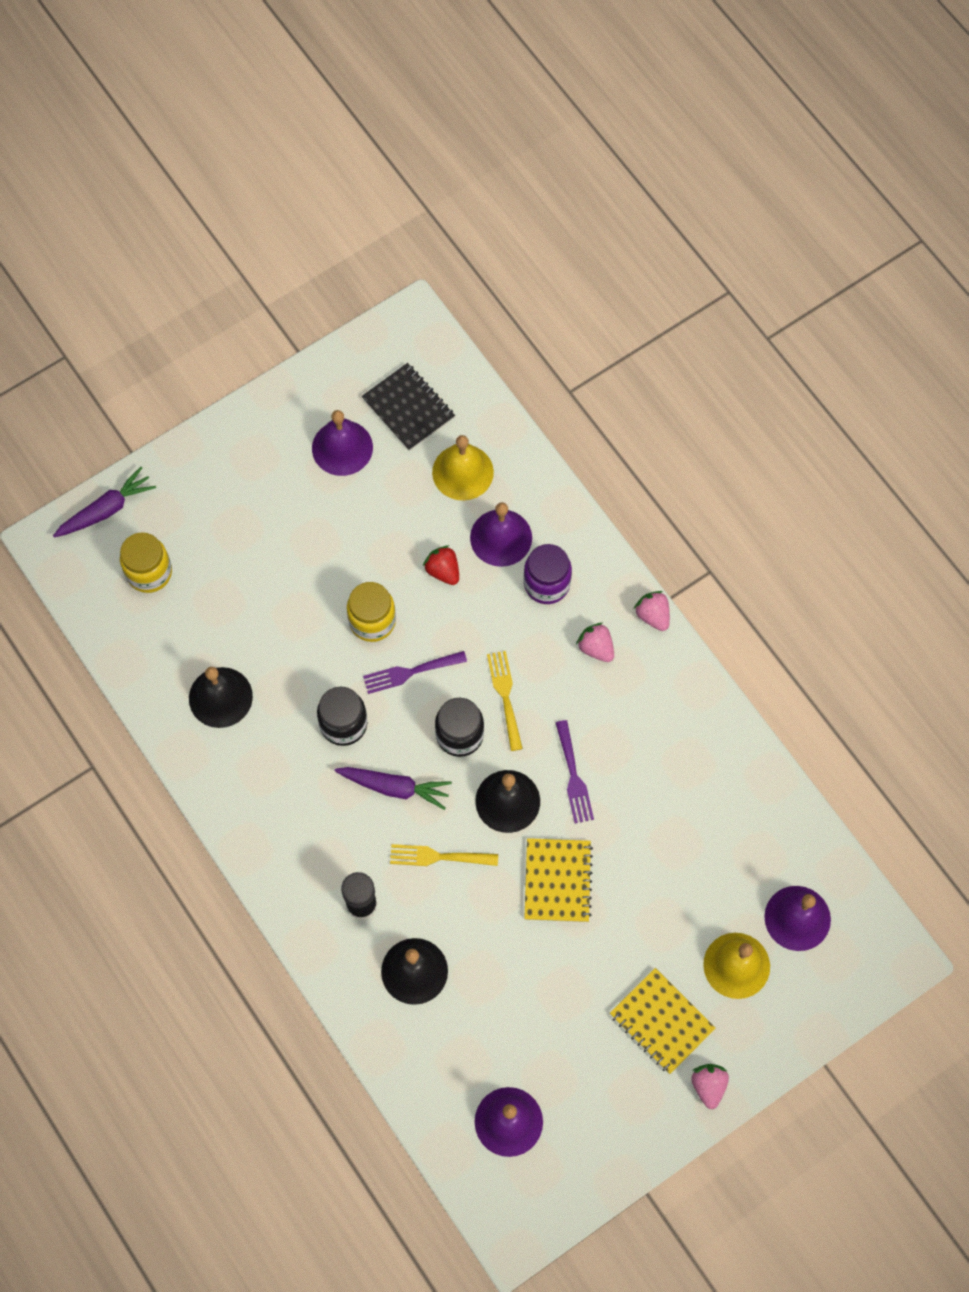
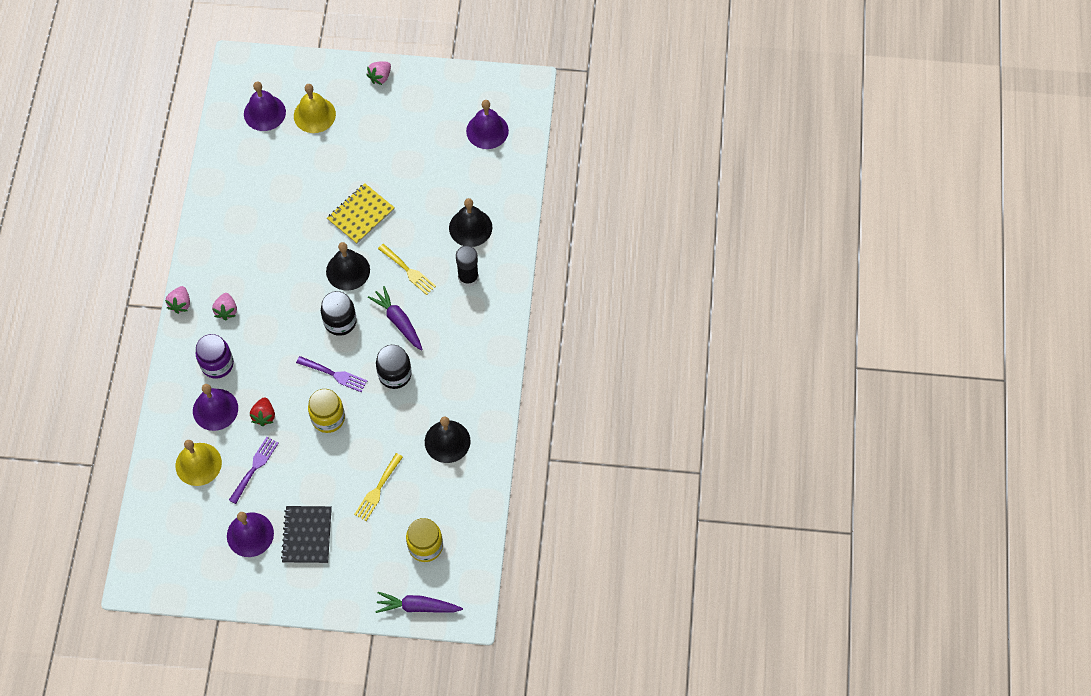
camera: 140 degrees left, 5 degrees down
black notebook [362,363,455,451] -> black notebook moved to [281,506,332,563]
yellow fork [487,651,523,751] -> yellow fork moved to [354,453,403,521]
purple fork [556,720,594,823] -> purple fork moved to [229,437,278,504]
yellow notebook [610,968,716,1074] -> none

